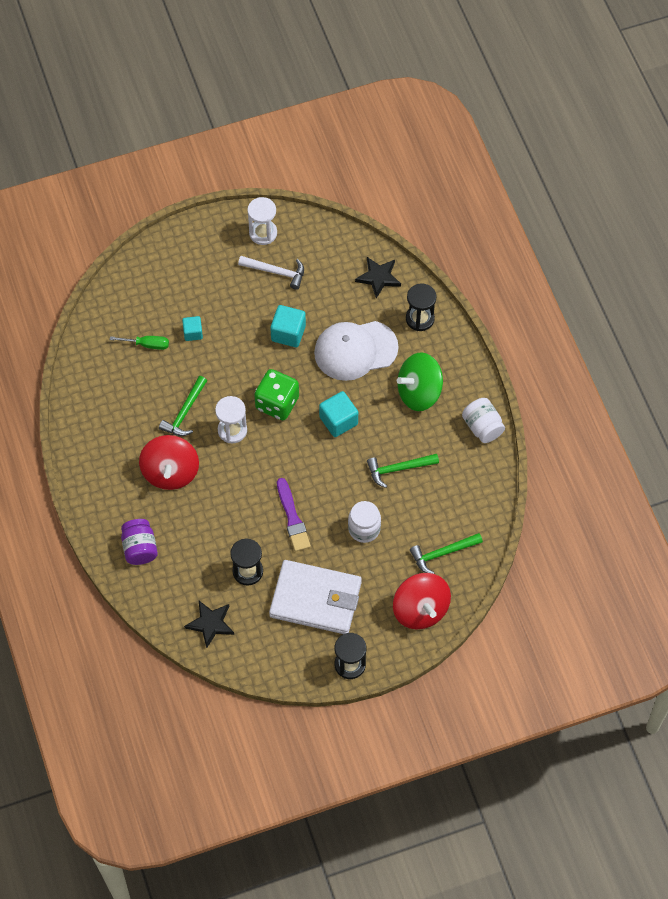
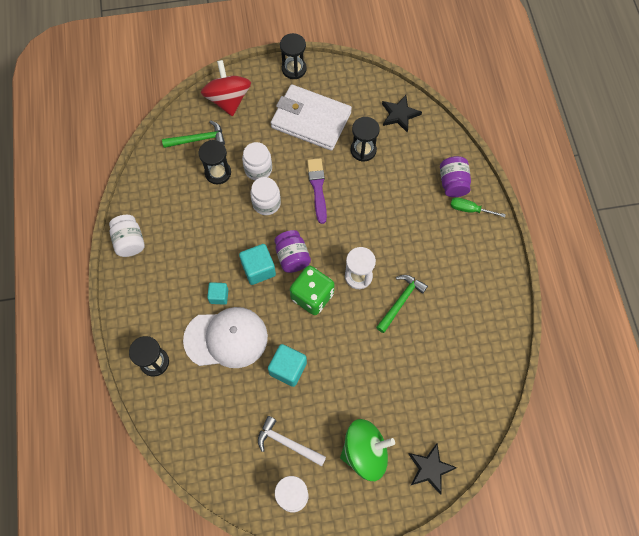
camera: 170 degrees left, 5 degrees up
green screwdriver [110,336,169,350] -> green screwdriver moved to [450,197,506,218]
red spinning top [139,435,199,490] -> none
turquoise cube [182,316,203,341] -> turquoise cube moved to [207,282,228,305]
black star [355,257,401,298] -> black star moved to [409,443,457,495]
green hammer [367,454,439,488] -> none
green spinning top [397,352,443,411] -> green spinning top moved to [340,419,395,481]
none -> black hourglass [199,140,231,184]
none -> white jar [250,177,281,215]
none -> purple jar [274,230,311,273]

